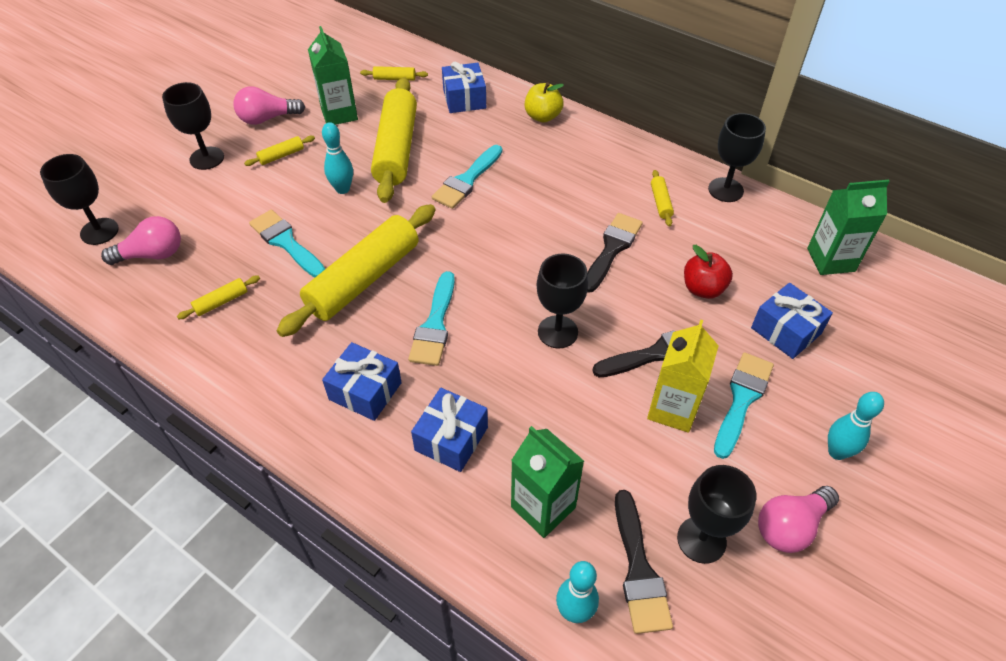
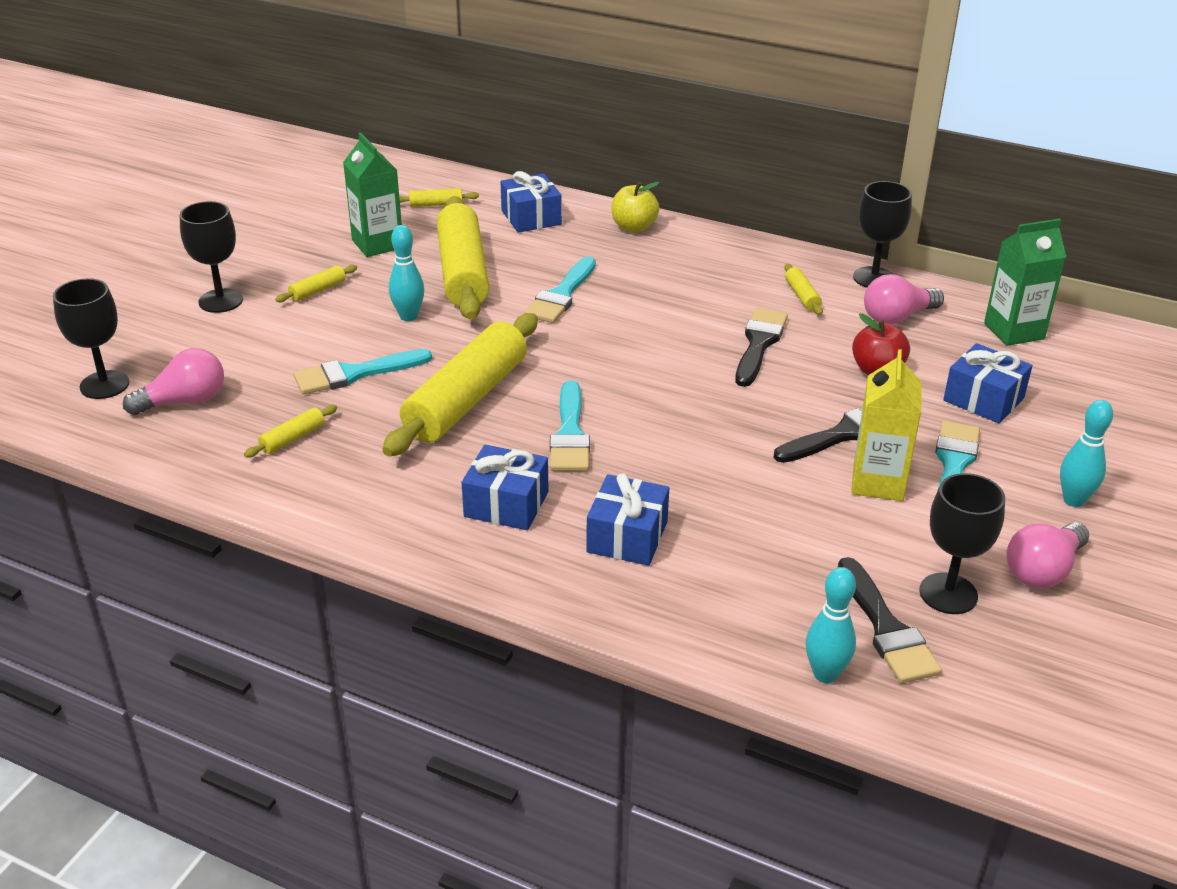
camera: 10 degrees left, 15 degrees down
pink light bulb [233,87,305,125] -> pink light bulb moved to [864,274,944,325]
turquoise brush [249,210,325,277] -> turquoise brush turned 60 degrees counterclockwise [294,349,432,394]
green carton [511,426,584,538] -> none
black goblet [537,254,588,348] -> none

